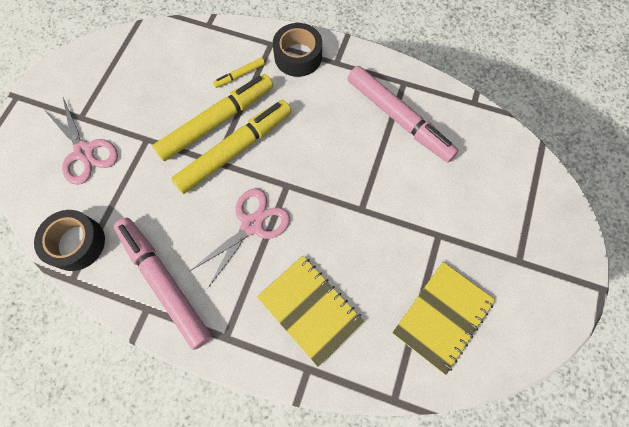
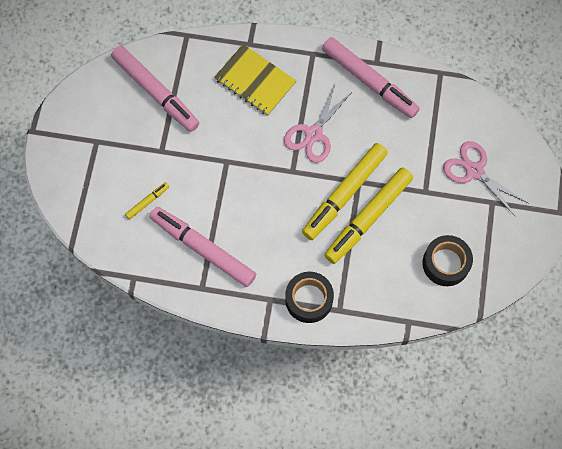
camera: 170 degrees right, 0 degrees up
black tape [34,210,105,271] -> black tape moved to [422,235,473,286]
yellow marker [213,57,265,88] -> yellow marker moved to [125,182,169,220]
yellow notebook [392,262,495,375] -> pink marker [111,46,199,132]

